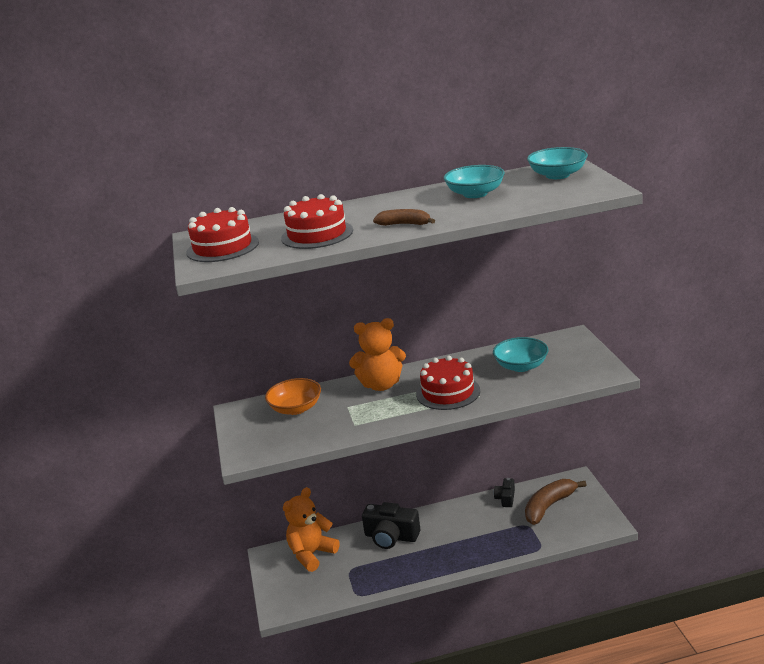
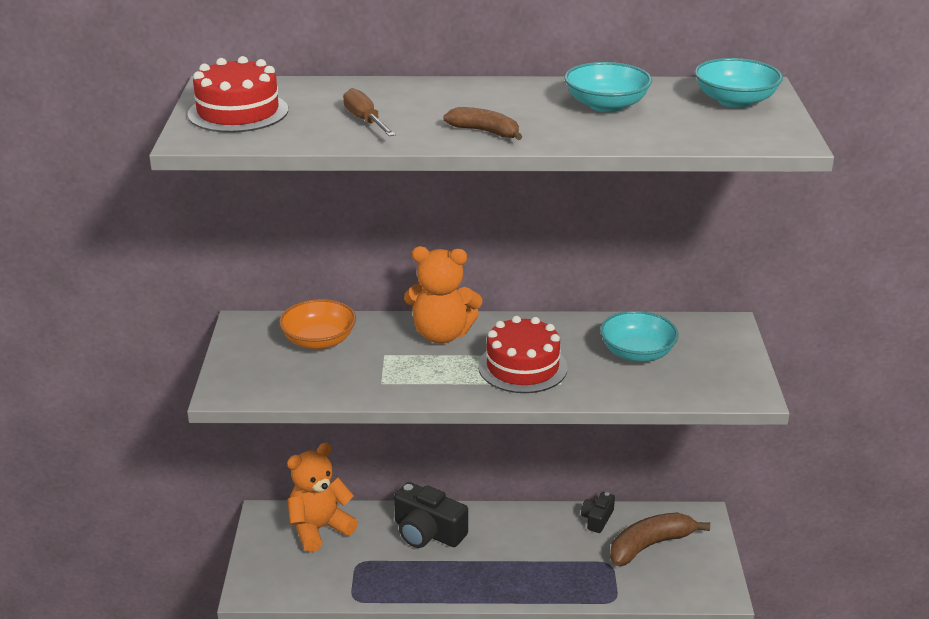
camera: 10 degrees right, 5 degrees up
red cake [281,194,353,249] -> brown screwdriver [343,88,396,136]

